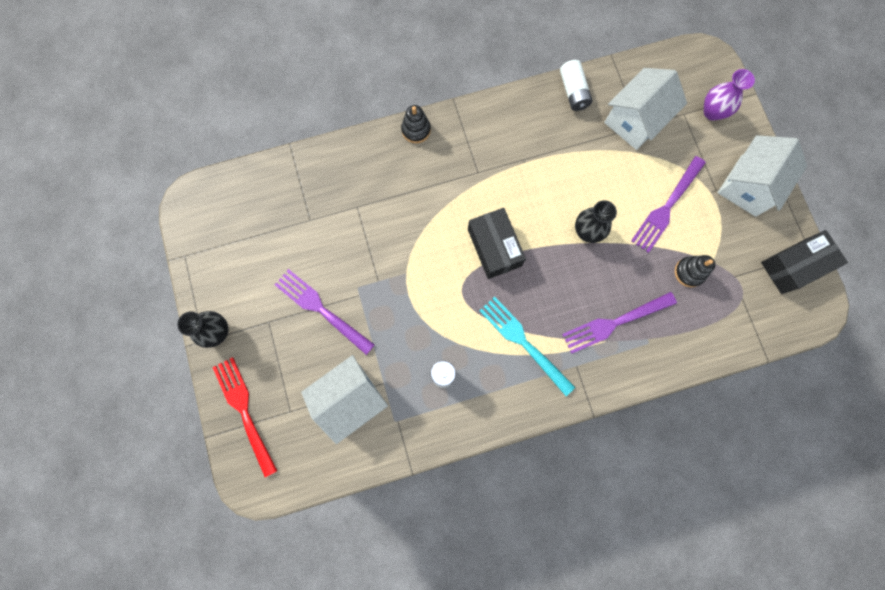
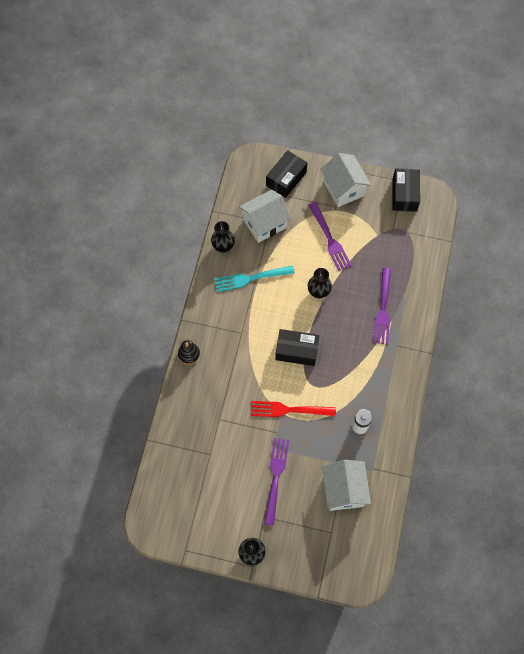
camera: 60 degrees left, 10 degrees down
red fork [212,357,277,477] -> red fork moved to [251,401,336,417]
purple fork [275,269,375,355] -> purple fork turned 120 degrees clockwise [264,438,289,526]
turquoise fork [479,297,575,396] -> turquoise fork moved to [214,266,295,292]
white battery [560,60,592,111] -> black vase [211,221,235,253]
white house [604,68,687,150] -> white house turned 75 degrees clockwise [239,190,291,243]
black stacking toy [675,255,715,287] -> none
purple vase [704,69,755,121] -> black box [266,150,307,198]

